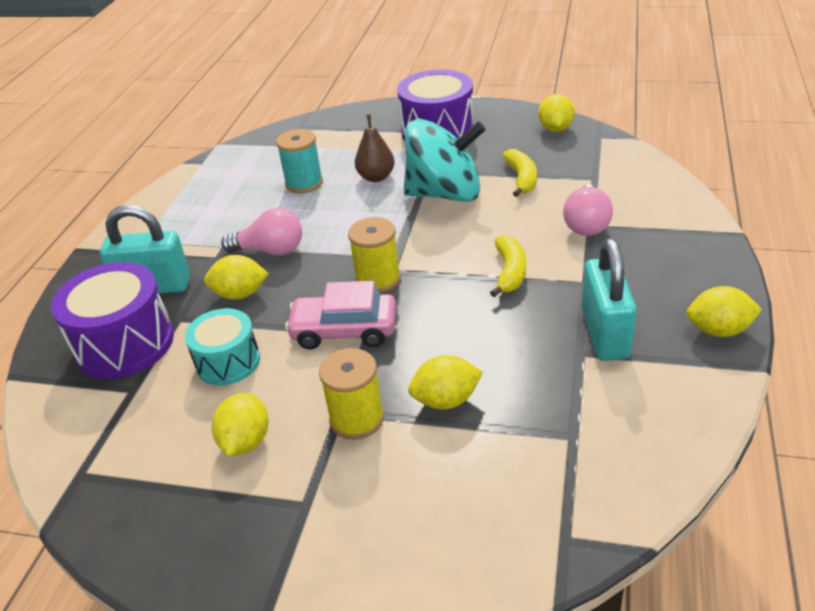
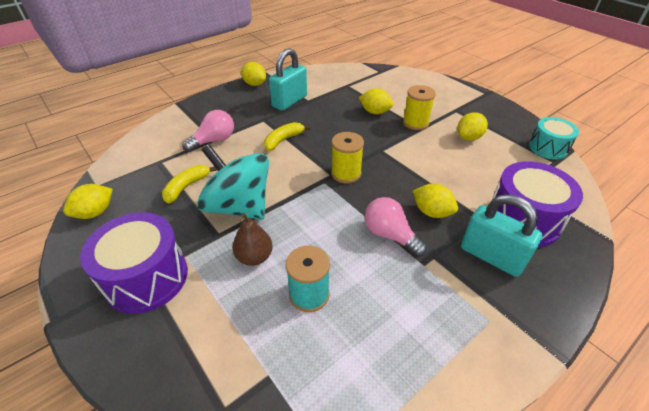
camera: 145 degrees left, 5 degrees up
turquoise drum [185,308,260,386] -> turquoise drum moved to [529,117,579,160]
pink car [285,281,396,350] -> none

